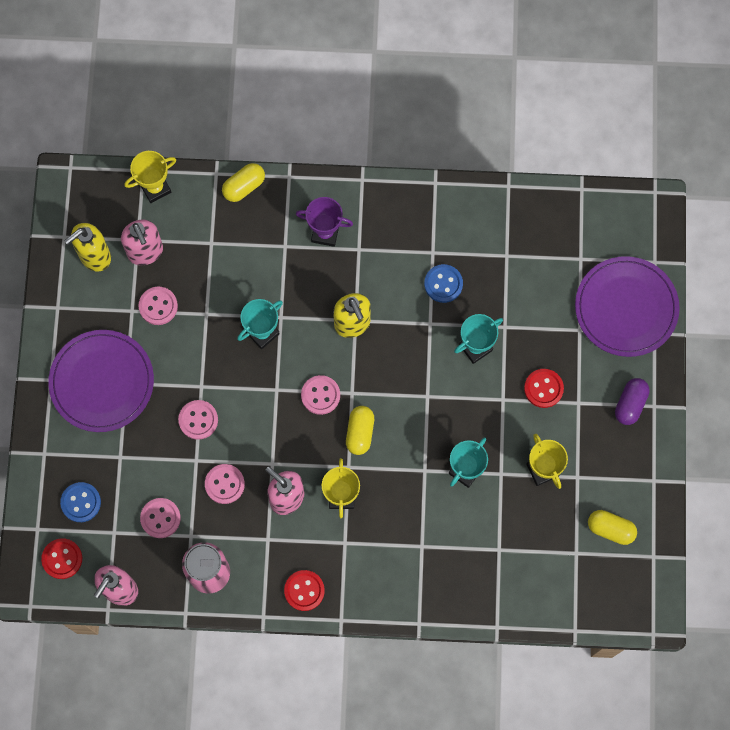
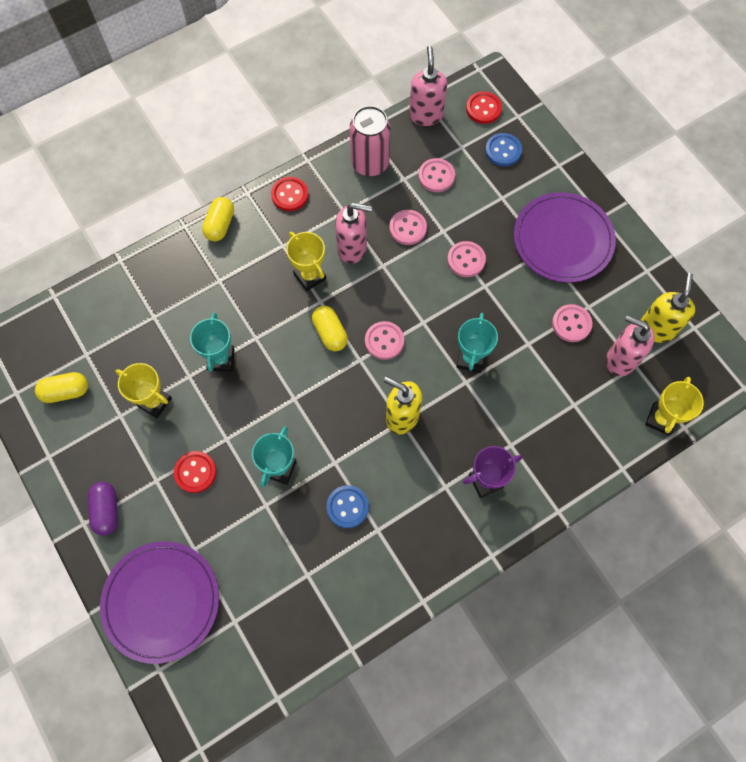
camera: 145 degrees right, 5 degrees down
yellow capsule [222,163,265,202] -> yellow capsule moved to [202,197,234,241]

